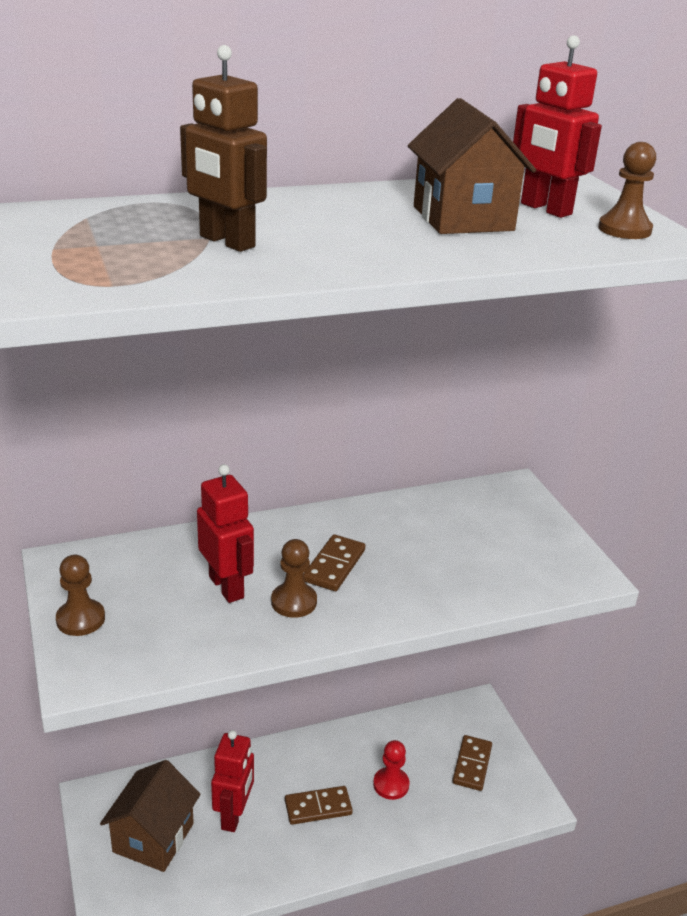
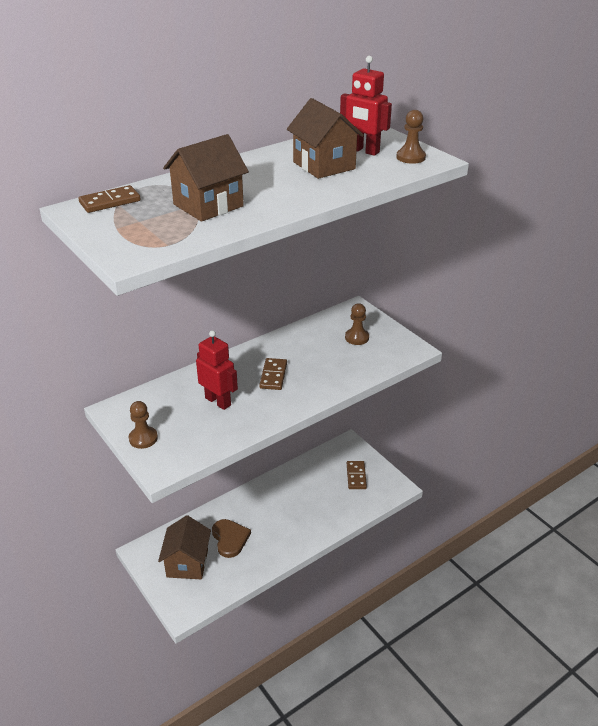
camera: 15 degrees left, 5 degrees up
brown robot [180,45,267,252] -> brown house [163,134,249,222]
red robot [211,730,254,832] -> brown heart [212,519,251,558]
brown pawn [271,539,317,618] -> brown pawn moved to [345,303,369,345]
brown domino [285,786,353,825] -> brown domino moved to [79,185,141,213]
red pawn [373,740,410,800] -> none

